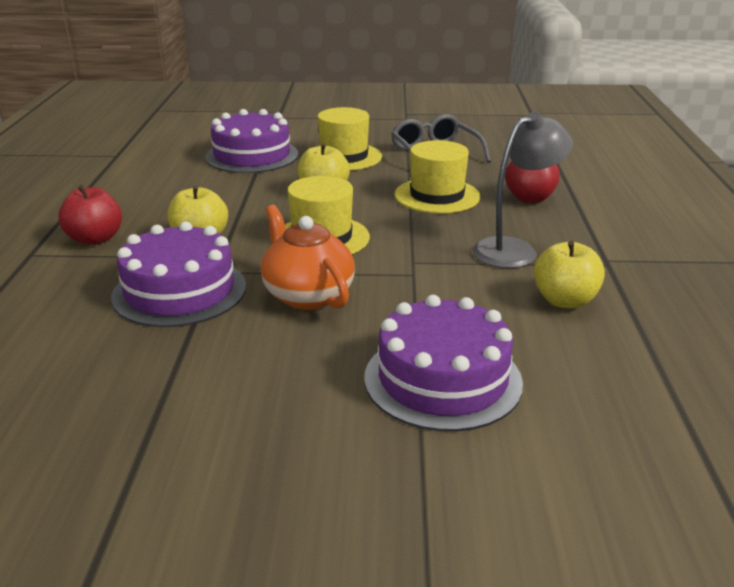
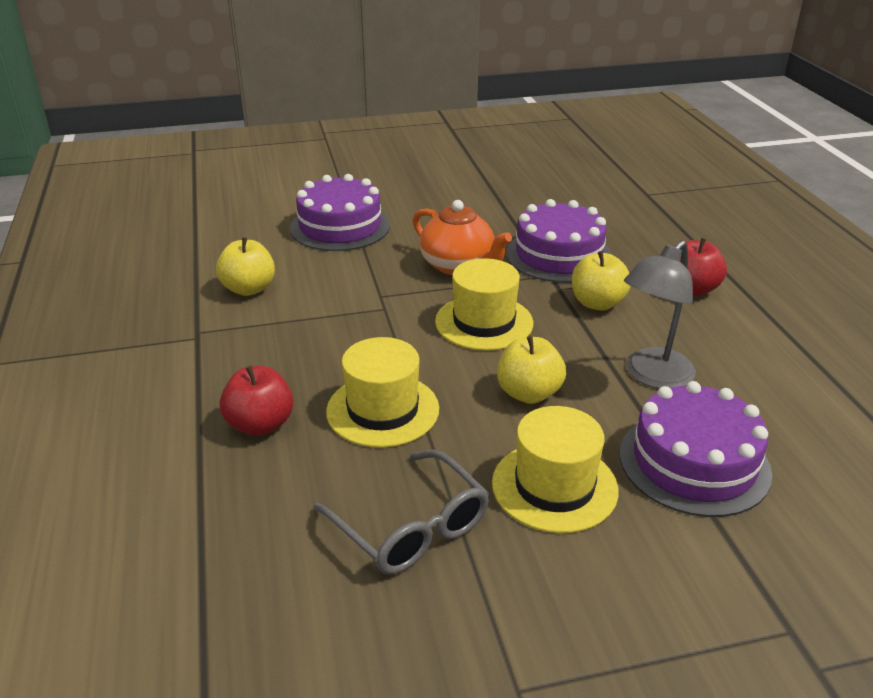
camera: 165 degrees right, 5 degrees up
grey lamp [472,112,573,268] -> grey lamp moved to [624,240,696,388]

